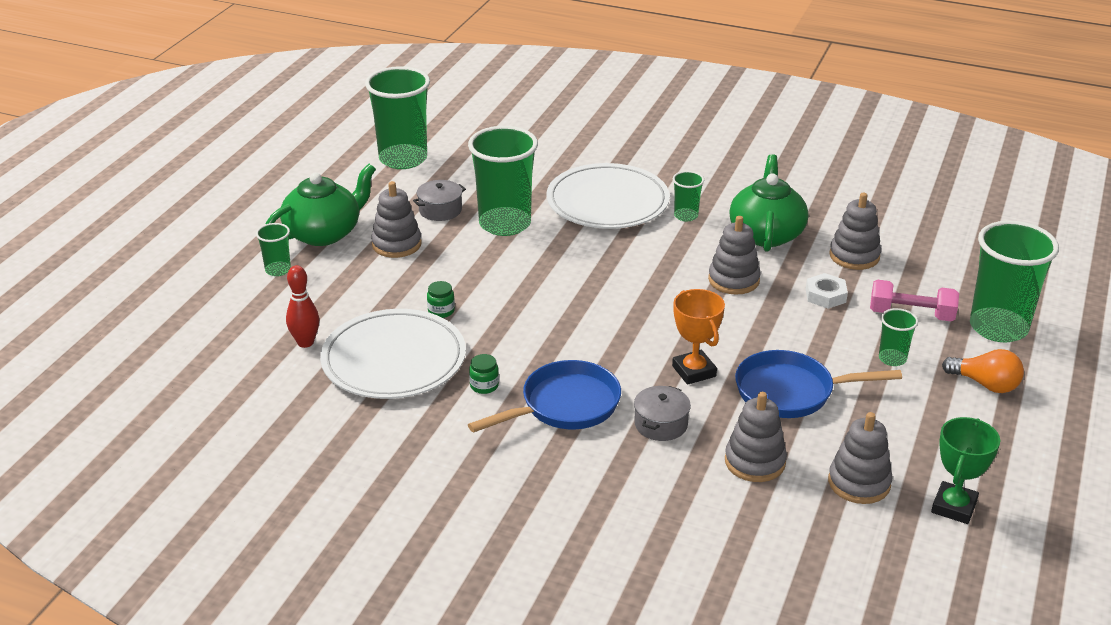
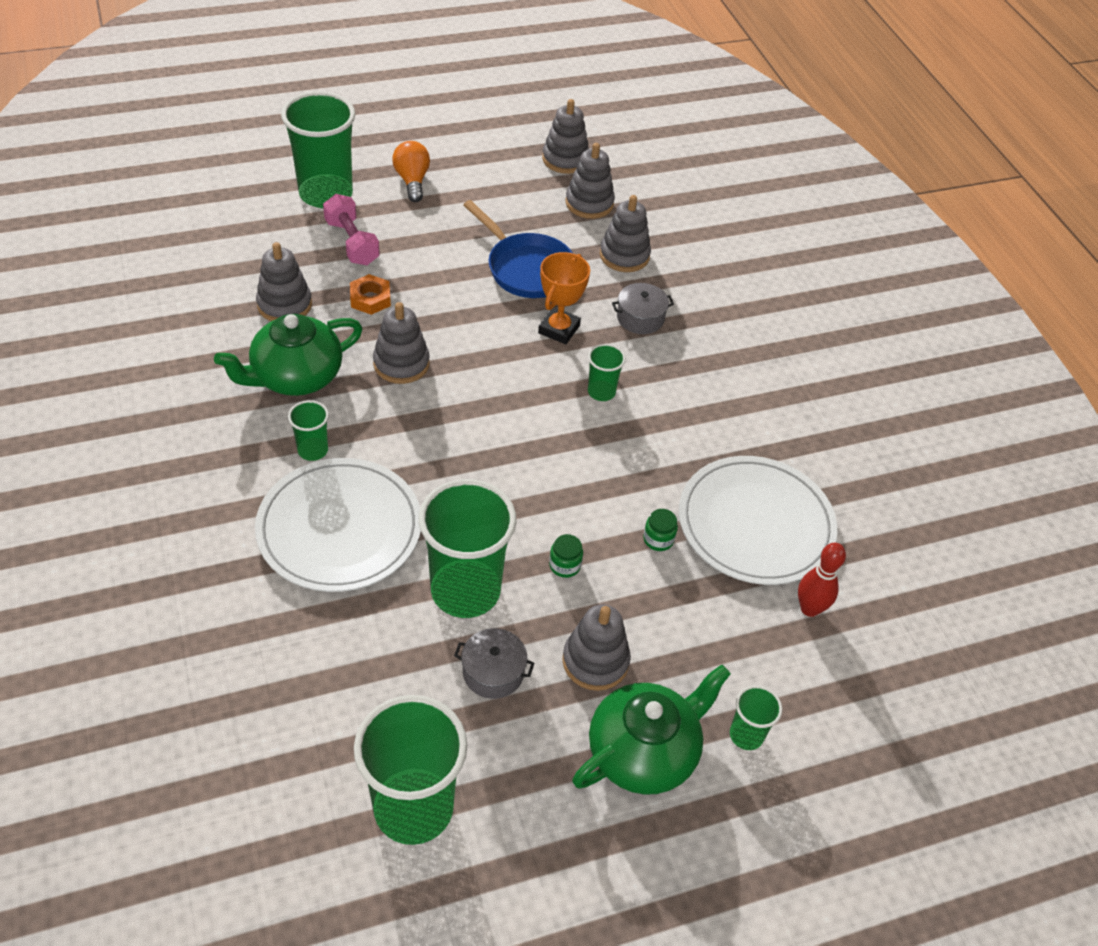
camera: 135 degrees left, 15 degrees up
green teapot [266,164,376,246] -> green teapot turned 135 degrees clockwise [572,664,731,795]
blue pan [468,360,621,433] -> none
green jar [469,354,499,394] -> green jar moved to [549,534,583,578]
white nut [806,273,848,309] -> orange nut [350,274,391,315]
green cup [879,308,918,366] -> green cup moved to [588,344,626,401]
green trophy [931,417,1000,524] -> grey stacking toy [542,99,589,174]

